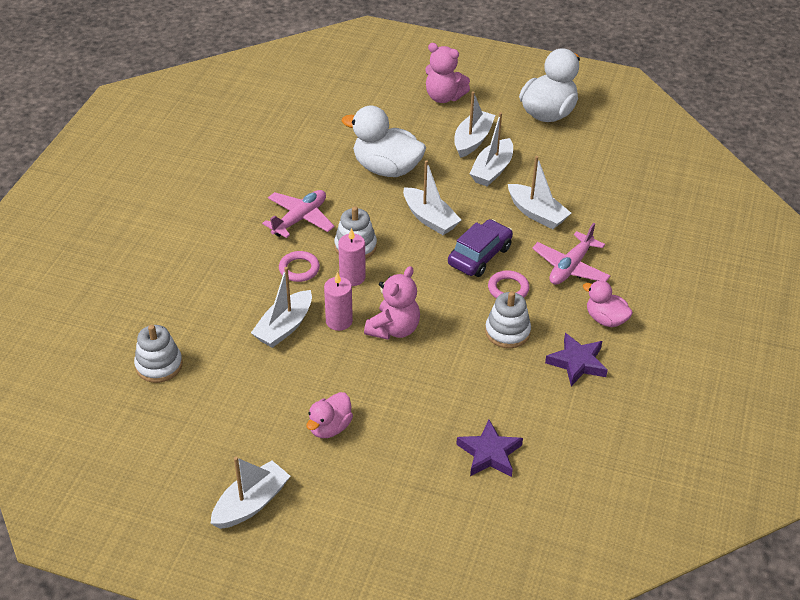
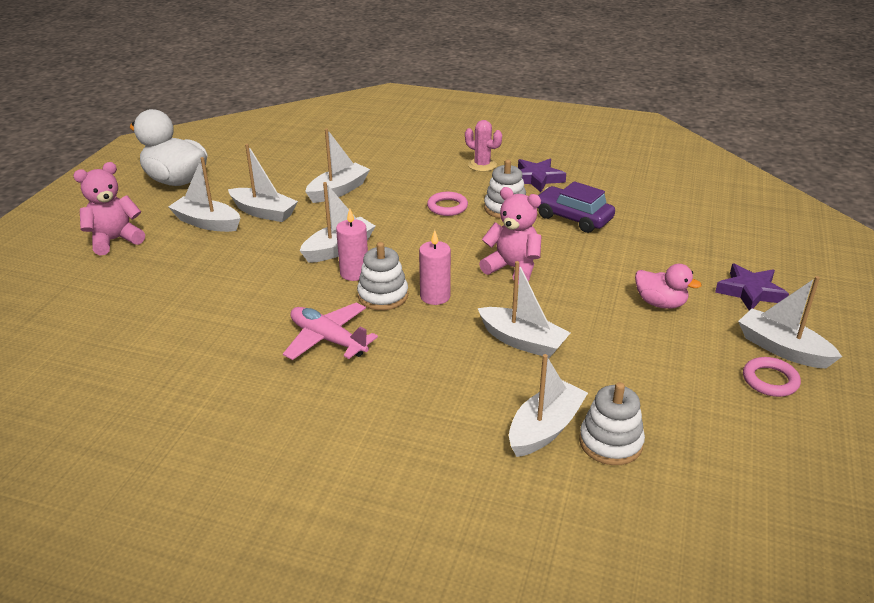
camera: 90 degrees left, 10 degrees down
pink ring [279,251,320,282] -> pink ring moved to [743,357,801,397]
pink candle [324,272,353,331] -> pink candle moved to [336,208,368,281]
white duck [342,106,426,177] -> none
pink teddy bear [425,43,470,103] -> pink teddy bear turned 150 degrees counterclockwise [73,162,145,256]
purple car [448,219,513,277] -> purple car moved to [538,181,615,233]
purple star [456,420,523,477] -> purple star moved to [715,263,789,310]
pink plane [532,223,610,285] -> none
pink duck [583,280,633,327] -> pink cactus [465,120,502,172]
none -> white boat [509,354,588,457]

